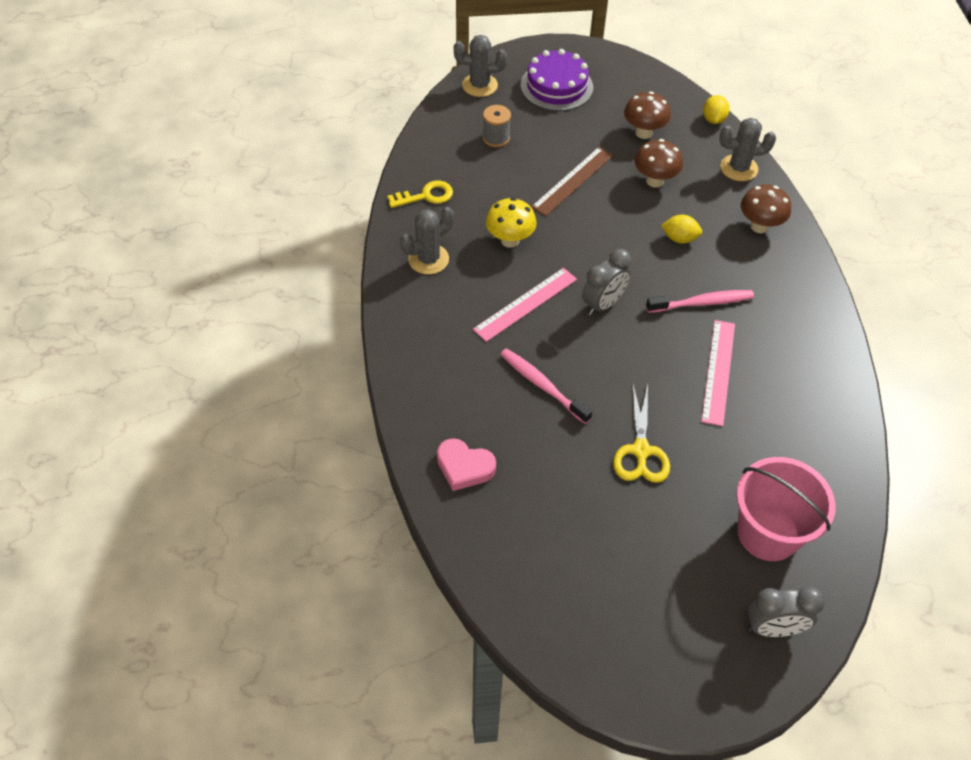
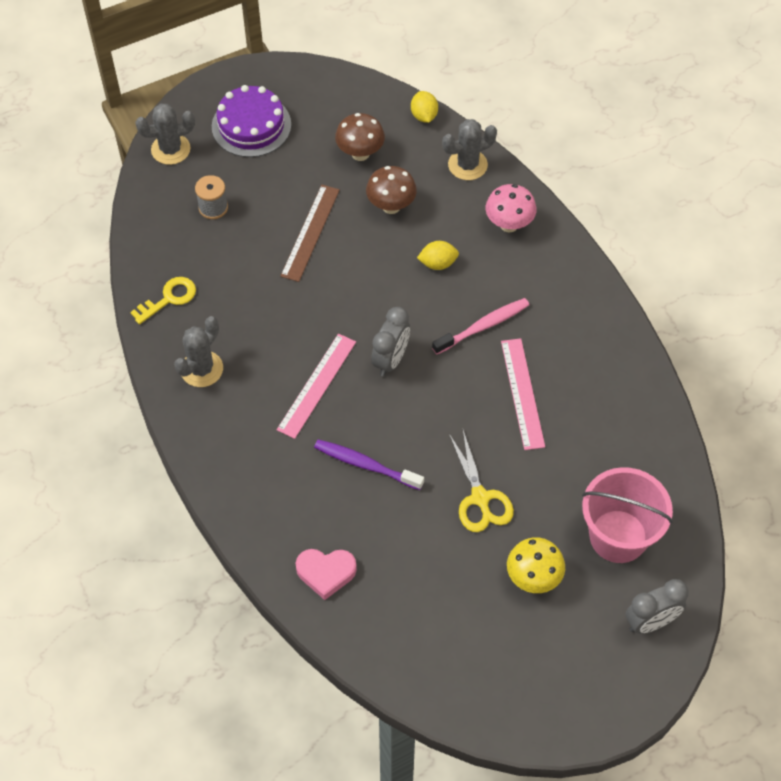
camera: 20 degrees left, 5 degrees up
yellow mushroom [486,198,537,248] -> yellow mushroom moved to [507,537,565,593]
pink toothbrush [500,348,592,424] -> purple toothbrush [314,439,424,490]
brown mushroom [741,184,791,233] -> pink mushroom [486,184,537,232]

